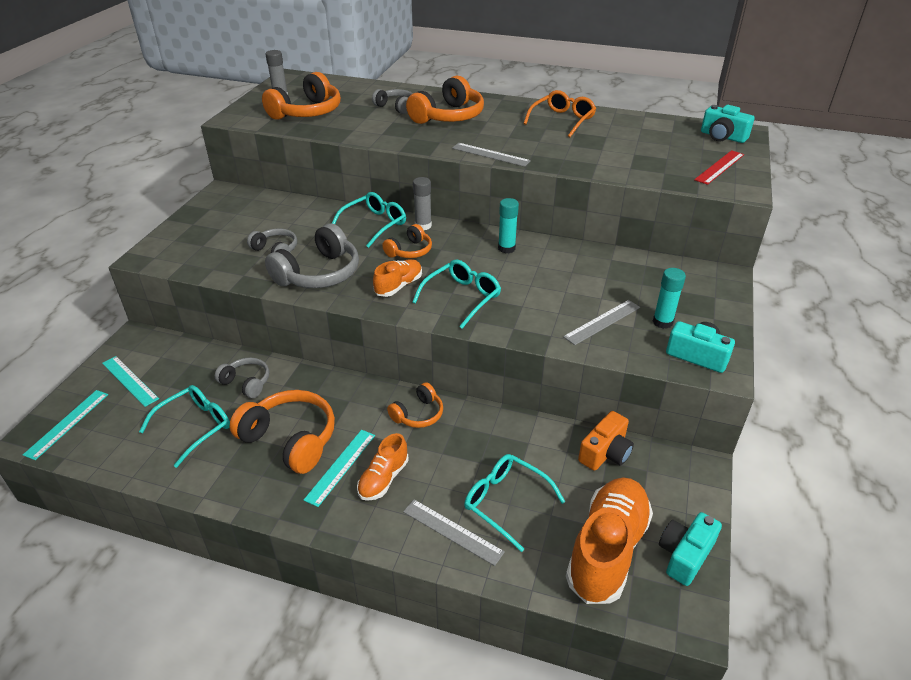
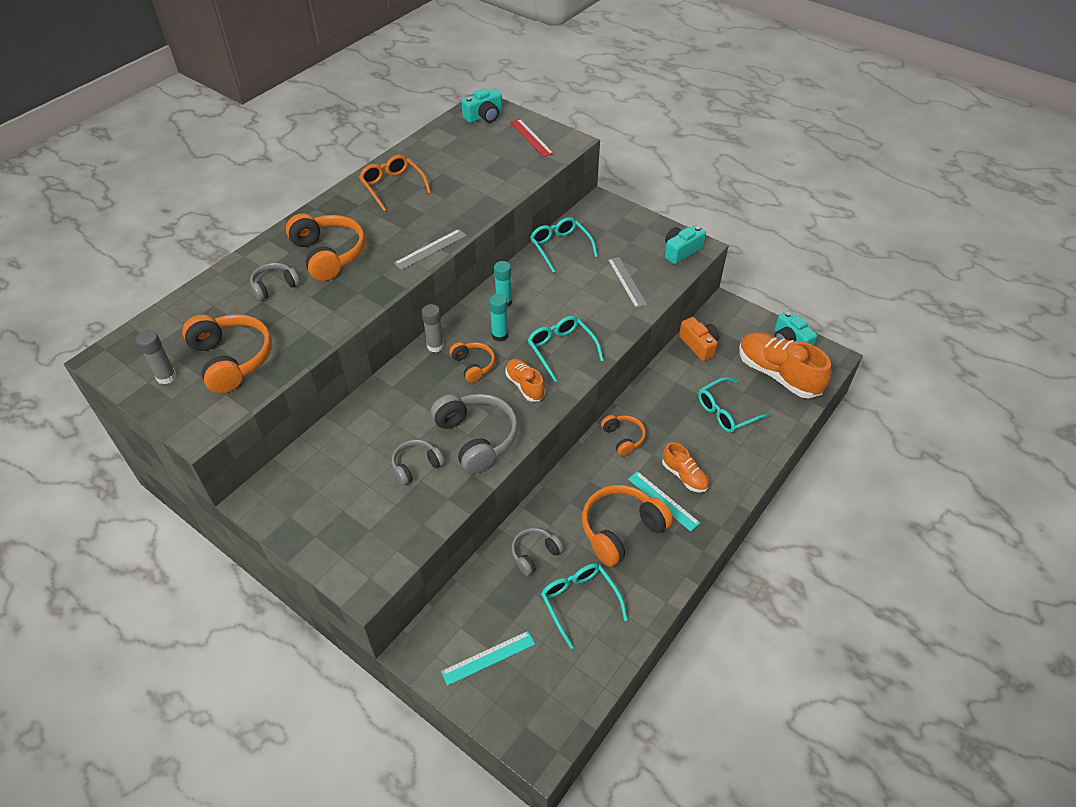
camera: 70 degrees left, 10 degrees up
turquoise ruler [23,390,108,460] -> none
turquoise glasses [332,192,406,248] -> turquoise glasses moved to [530,217,598,273]
grey ruler [403,499,505,566] -> none
turquoise glue stick [653,268,686,329] -> turquoise glue stick moved to [489,294,508,342]

